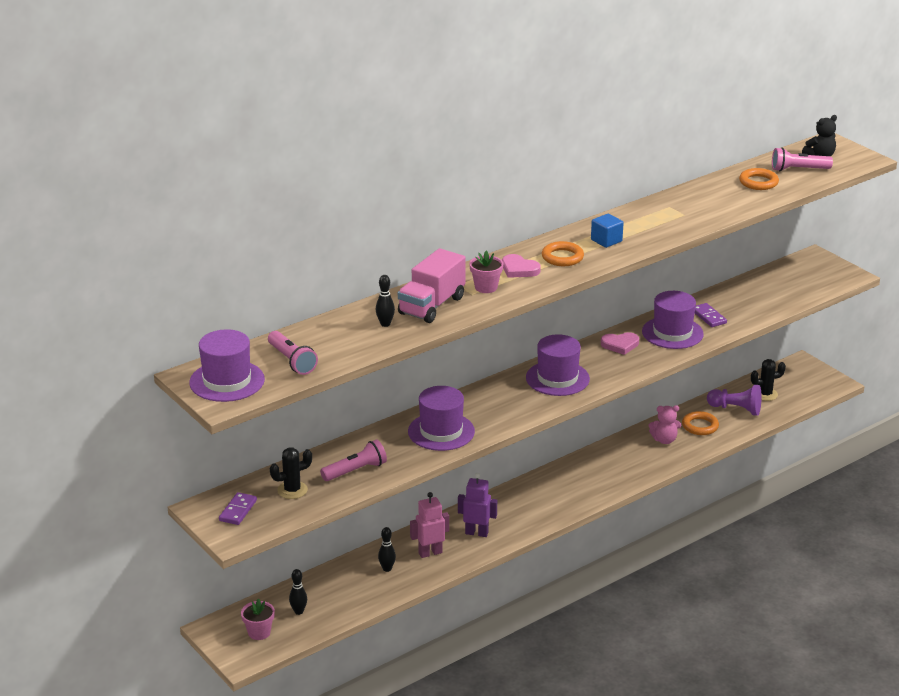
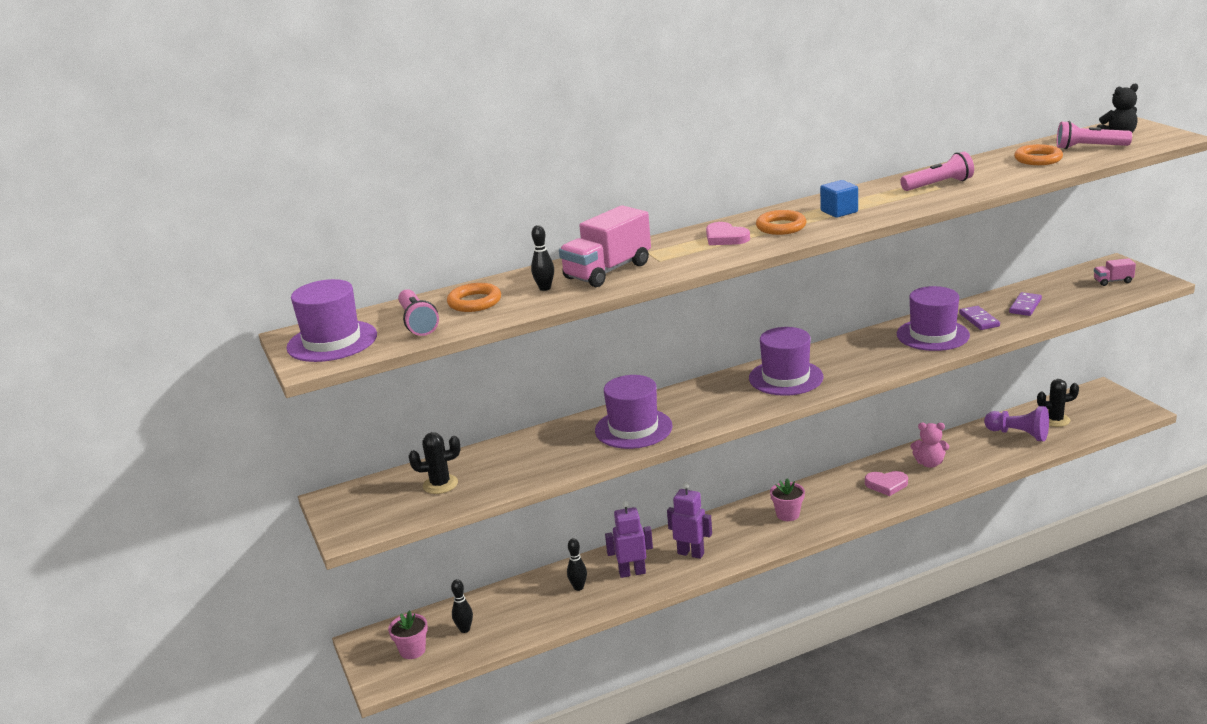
camera: 15 degrees right, 5 degrees down
purple domino [219,492,257,525] -> purple domino moved to [1009,292,1042,316]
pink flashlight [320,440,387,481] -> pink flashlight moved to [900,152,974,191]
pink robot [410,492,449,558] -> purple robot [605,501,653,578]
pink flower pot [470,251,503,293] -> pink flower pot moved to [770,478,805,521]
pink heart [601,332,639,355] -> pink heart moved to [865,471,908,496]
orange ring [682,411,719,435] -> orange ring moved to [447,283,501,312]
none -> pink truck [1094,258,1136,286]

